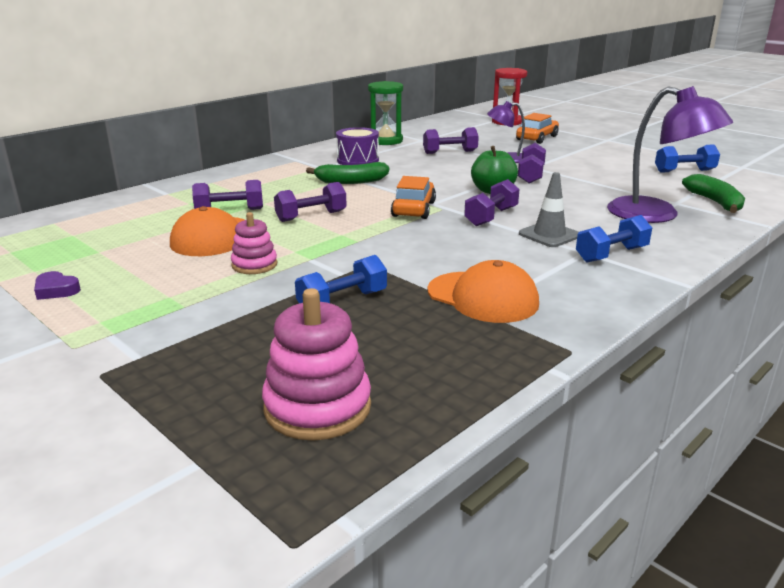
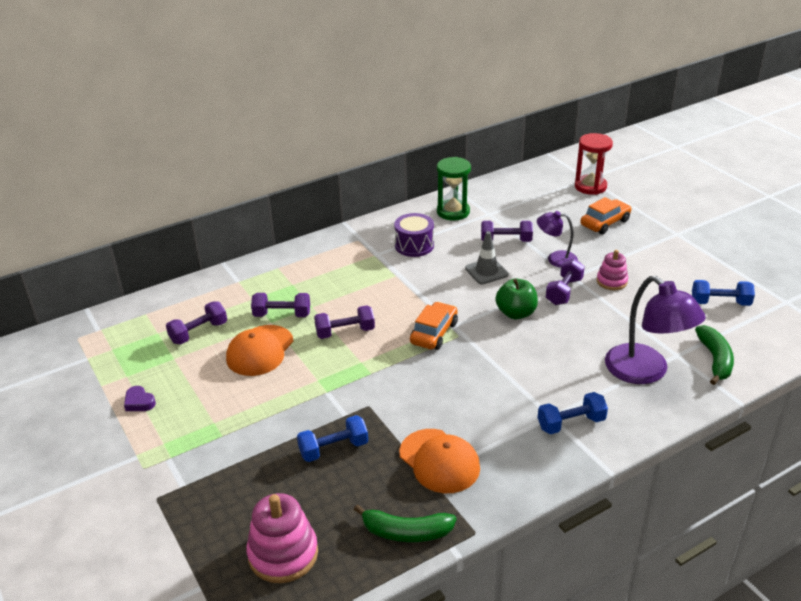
camera: 15 degrees right, 10 degrees up
pink stacking toy [231,212,277,274] -> pink stacking toy moved to [597,250,628,290]
green banana [306,162,390,184] -> green banana moved to [354,504,457,542]
purple dumbbell [464,179,520,226] -> purple dumbbell moved to [166,301,227,344]
grey traffic cone [519,172,578,247] -> grey traffic cone moved to [465,231,509,284]

